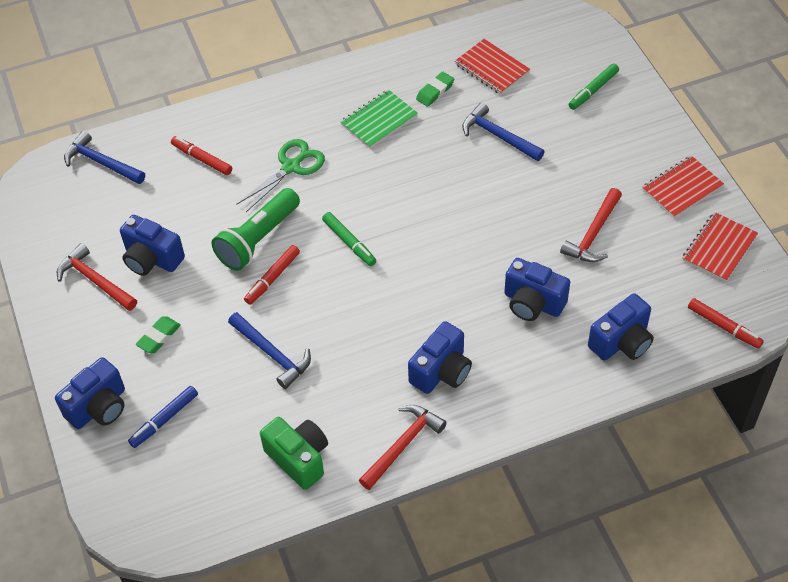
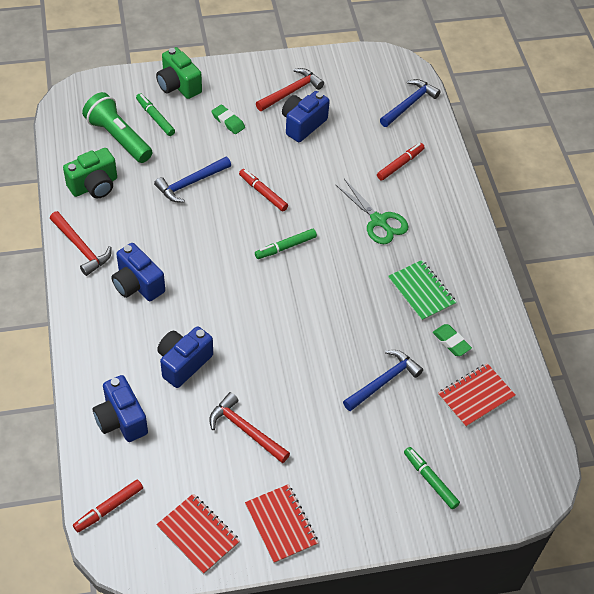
camera: 95 degrees right, 0 degrees up
blue camera [55,357,125,429] -> green camera [156,47,202,99]
blue marker [128,386,198,448] -> green marker [136,93,175,136]
green flashlight [212,188,300,271] -> green flashlight moved to [82,92,152,163]

